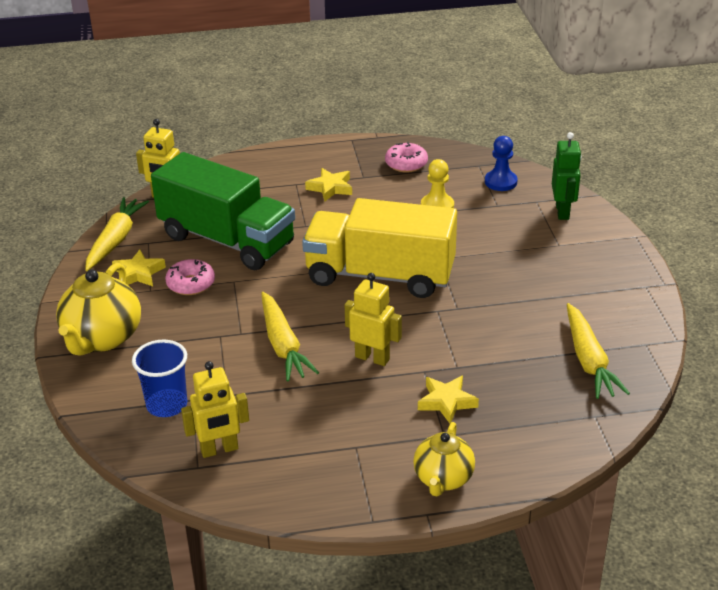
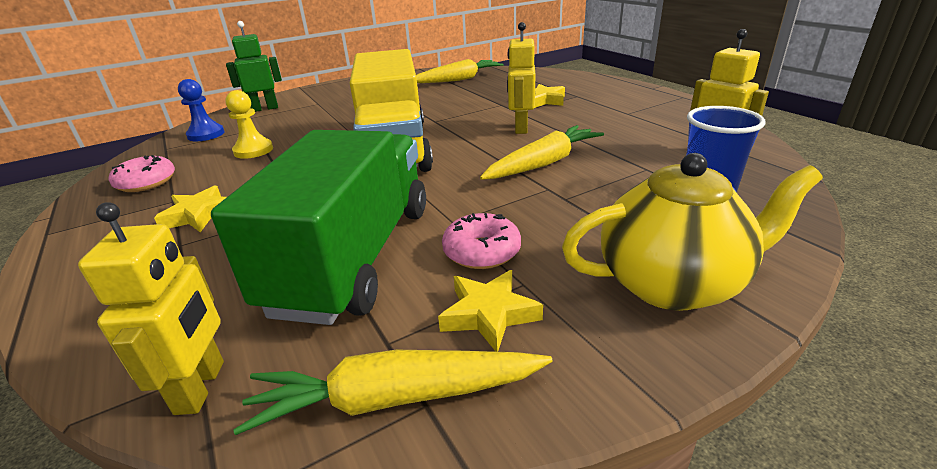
camera: 110 degrees left, 5 degrees down
yellow teapot [413,422,475,496] -> none

